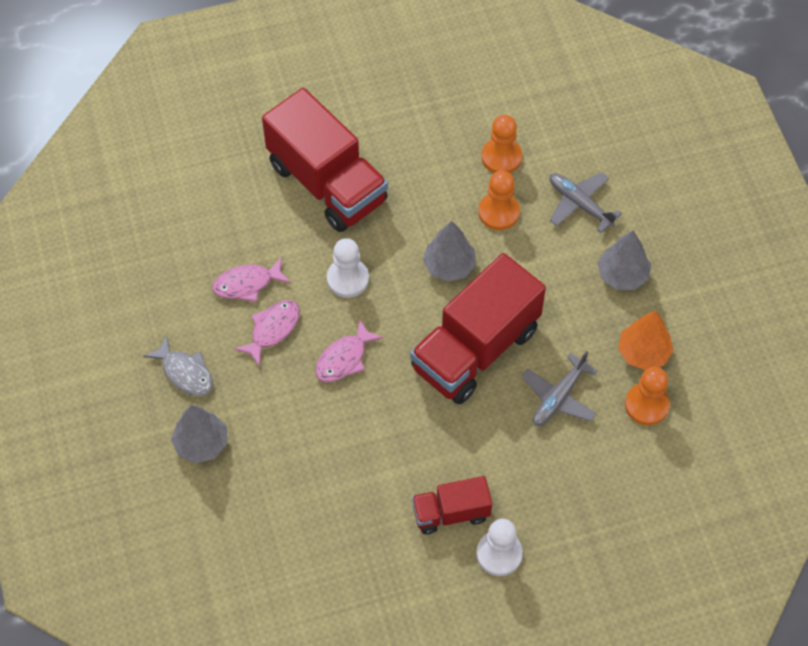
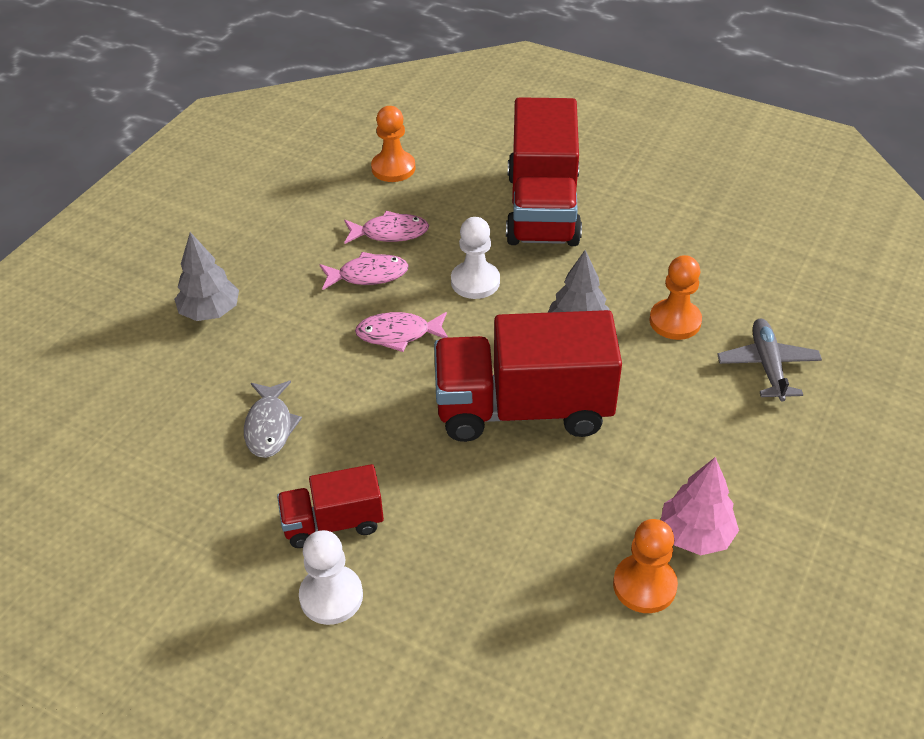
camera: 45 degrees right, 15 degrees down
grey fish [143,335,213,396] -> grey fish moved to [244,381,302,458]
pink fish [212,257,290,302] -> pink fish turned 150 degrees clockwise [344,211,429,244]
red truck [412,476,492,534] -> red truck turned 45 degrees counterclockwise [277,464,384,548]
orange pawn [481,115,522,173] -> orange pawn moved to [371,106,416,182]
grey plane [522,351,598,426] -> none
grey tree [597,231,651,290] -> none
orange tree [618,311,674,370] -> pink tree [661,457,739,555]

